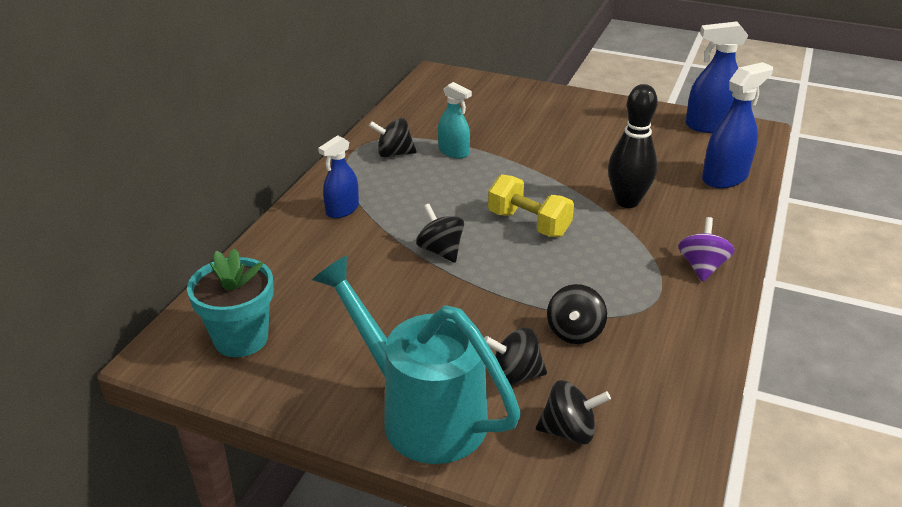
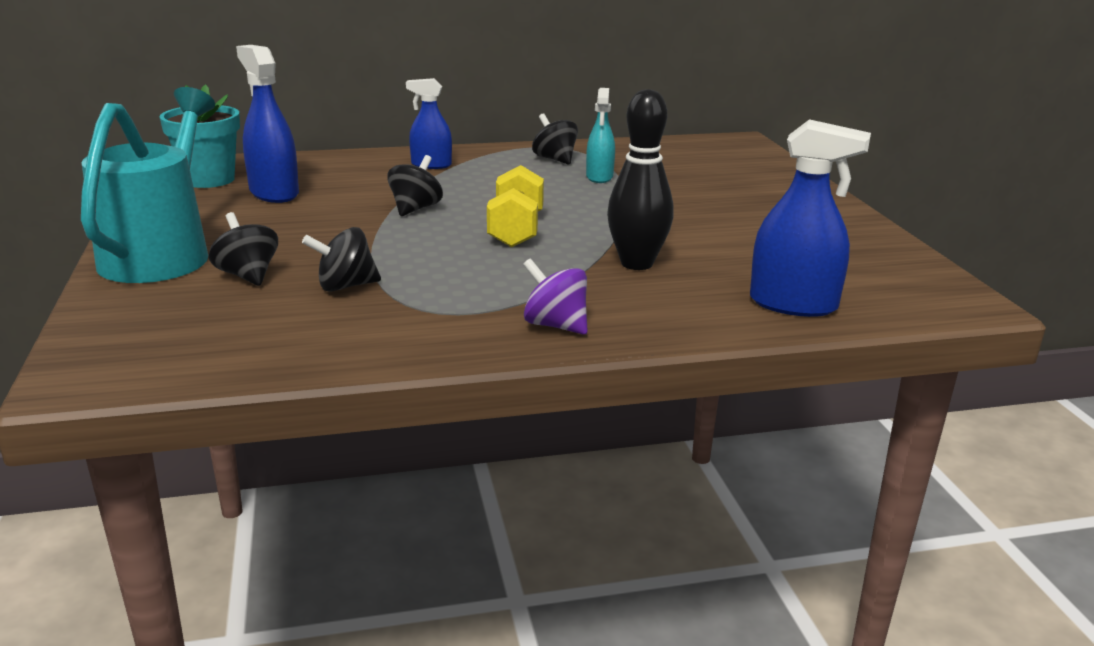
camera: 55 degrees right, 10 degrees down
black spinning top [536,380,611,445] -> none
purple spinning top [678,217,735,282] -> purple spinning top turned 120 degrees counterclockwise [523,258,588,335]
blue spray bottle [686,21,748,133] -> blue spray bottle moved to [236,45,299,203]

